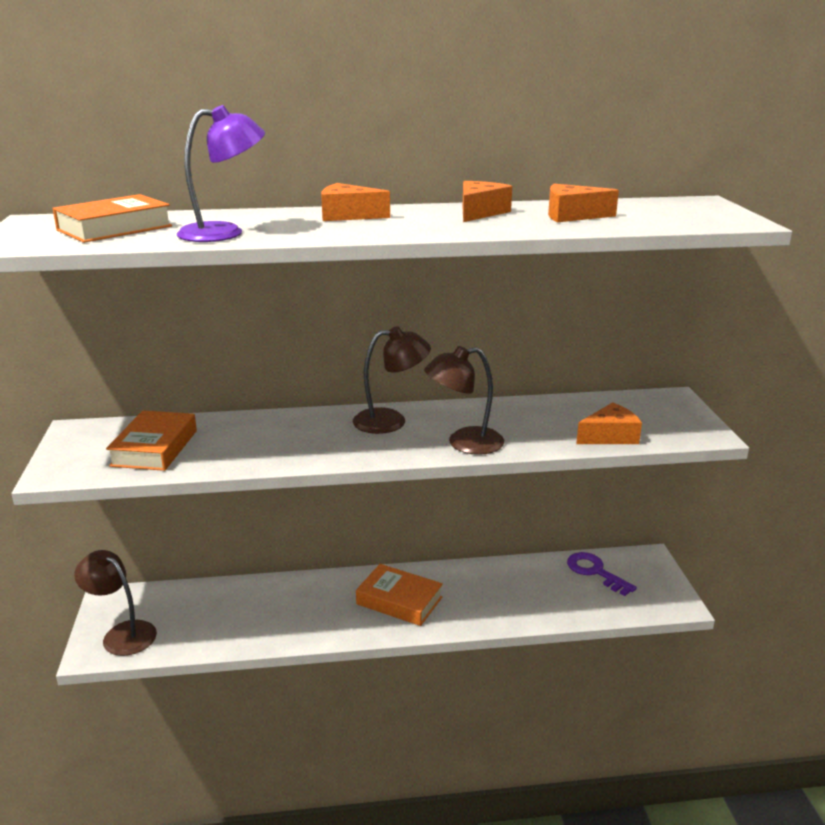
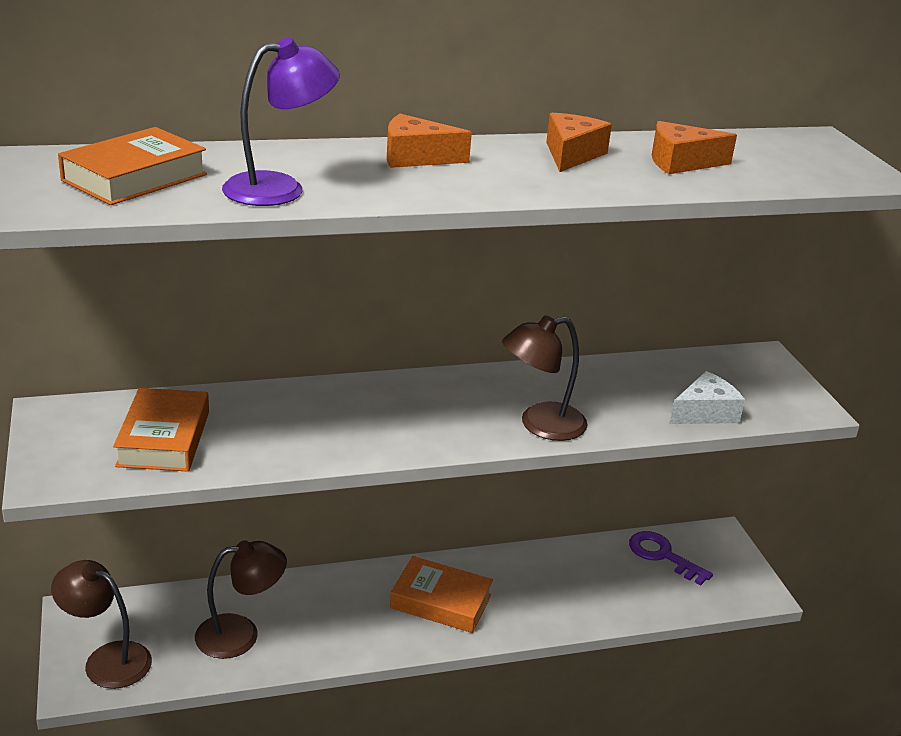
camera: 10 degrees left, 5 degrees up
brown lamp [353,326,431,434] -> brown lamp moved to [195,540,287,659]
orange cheese [576,402,642,444] -> white cheese [669,371,745,424]

